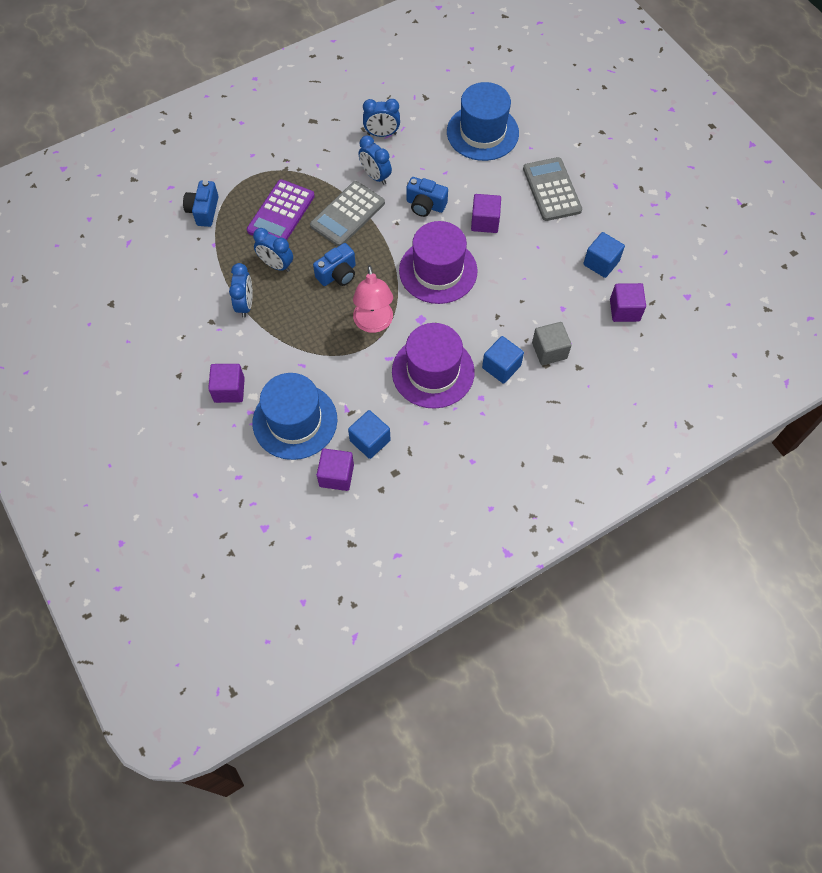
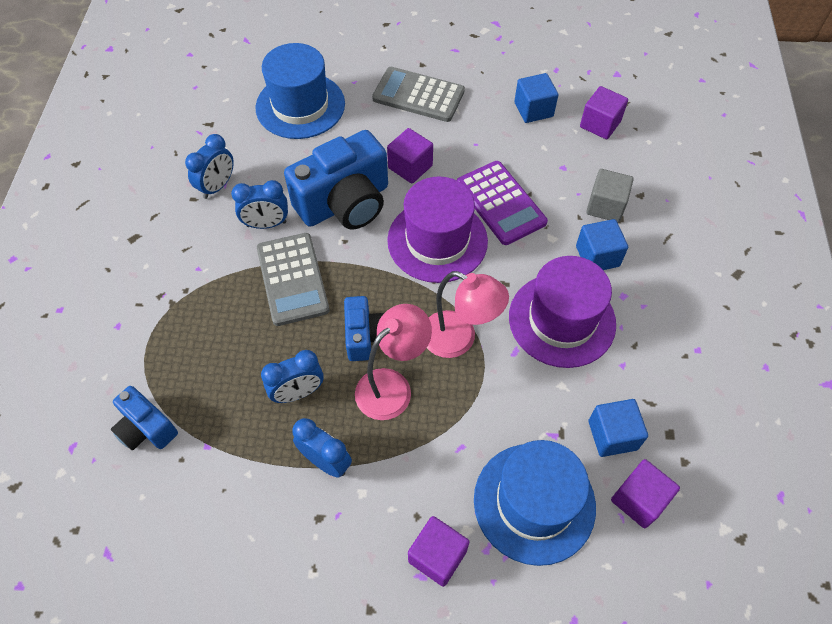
camera: 55 degrees left, 5 degrees down
purple calculator [247,179,315,240] -> purple calculator moved to [457,161,548,245]
blue camera [406,177,448,217] -> blue camera [284,130,388,229], size x1.87
none -> pink lamp [355,304,432,420]

